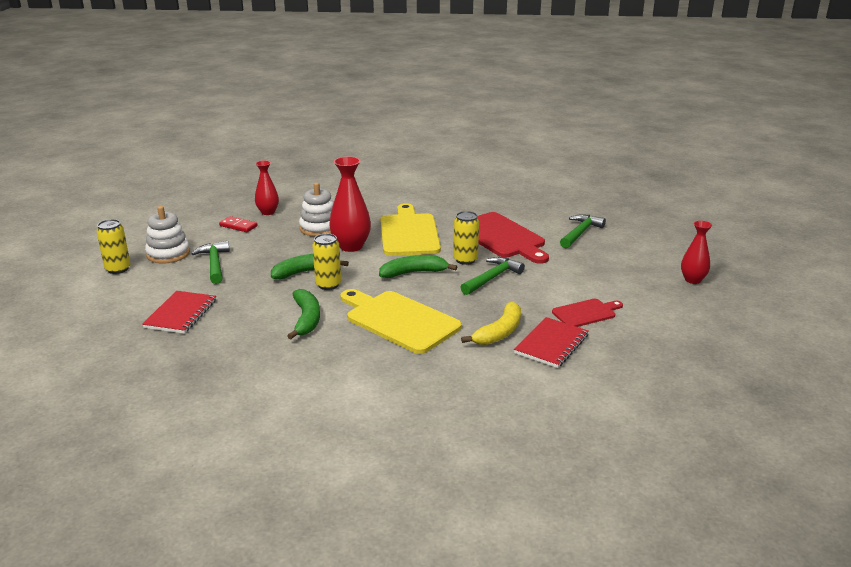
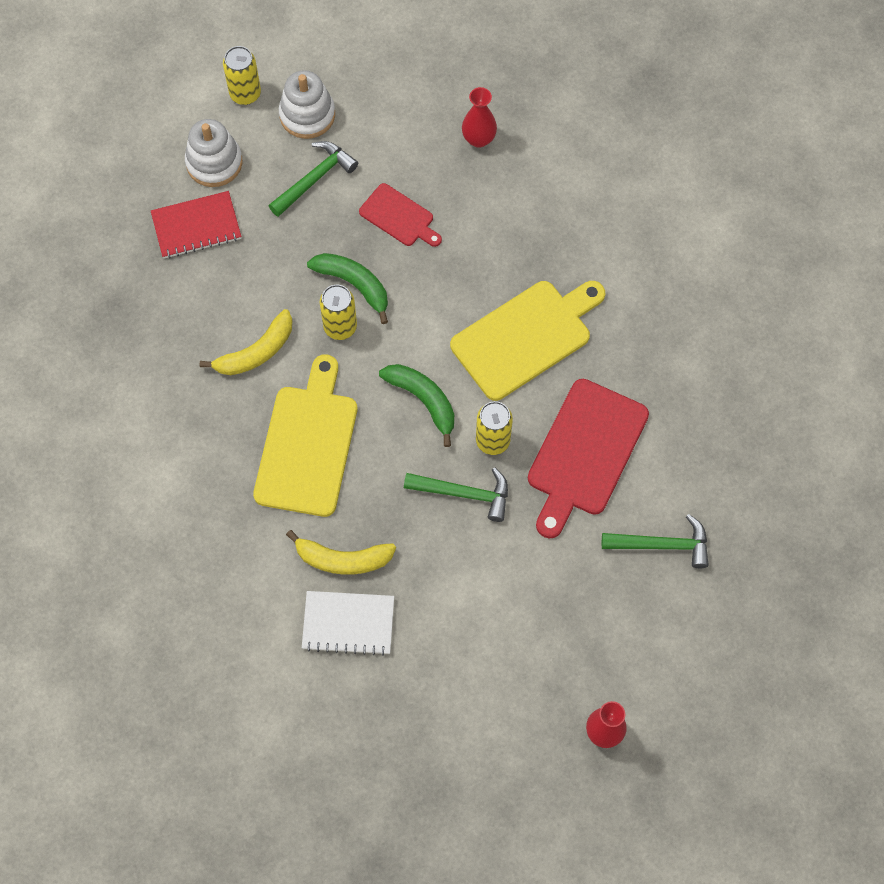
camera: 60 degrees right, 40 degrees up
red domino [219,216,258,232] -> none
green banana [287,289,320,339] -> yellow banana [199,309,292,375]
white stacking toy [299,183,334,237] -> white stacking toy moved to [185,119,242,187]
red vase [329,156,371,252] -> none
red notebook [514,317,589,368] -> white notebook [302,591,394,656]
red cutting board [552,299,623,327] -> red cutting board moved to [359,183,442,247]

